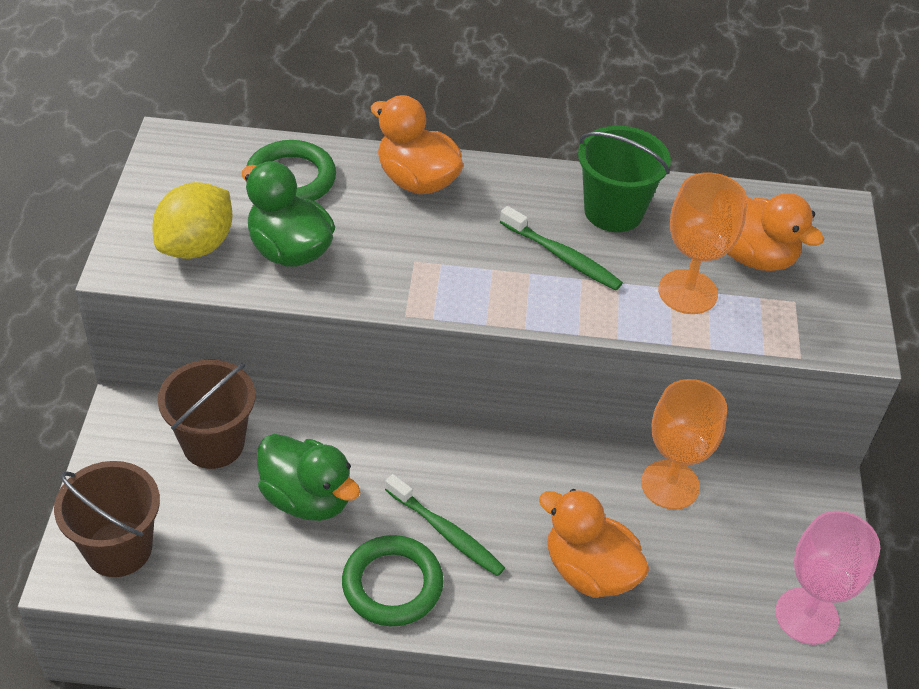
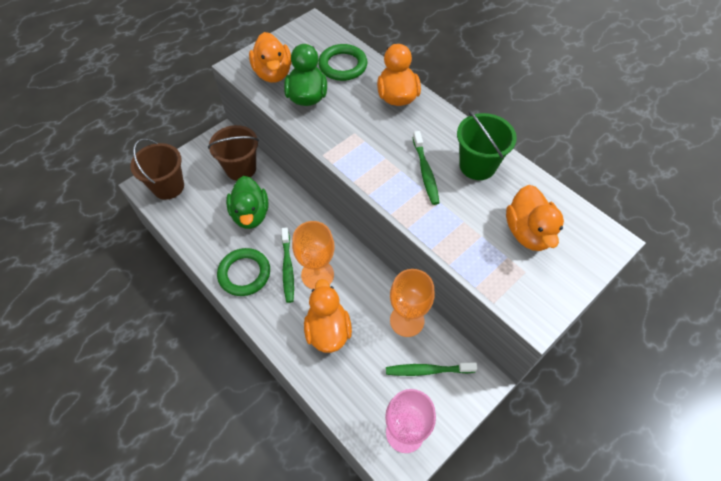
camera: 45 degrees right, 10 degrees up
yellow lemon [152,182,233,259] -> orange duck [249,32,291,83]
orange goblet [658,172,747,314] -> orange goblet moved to [292,221,334,289]
none -> green toothbrush [386,362,478,376]

